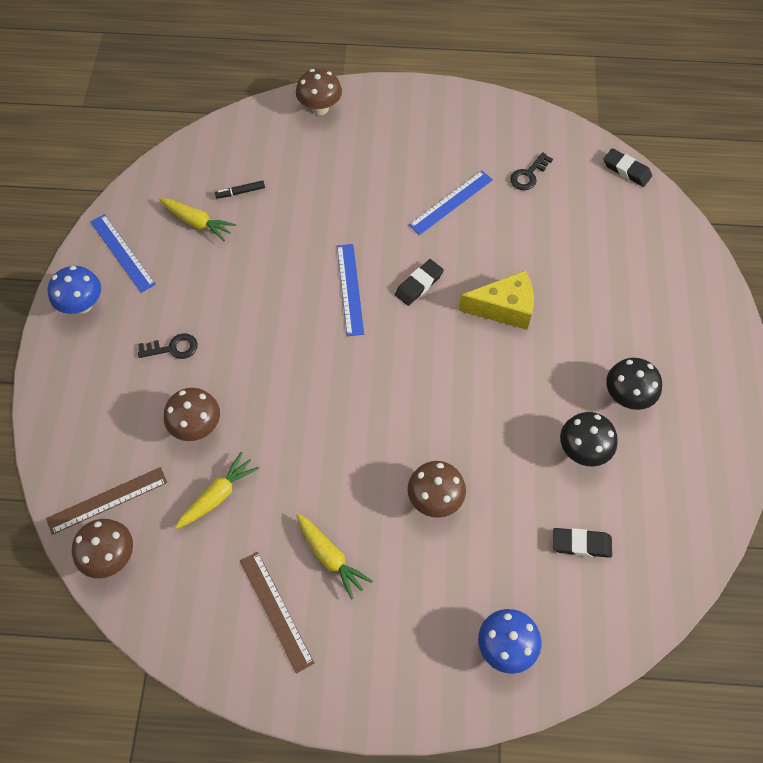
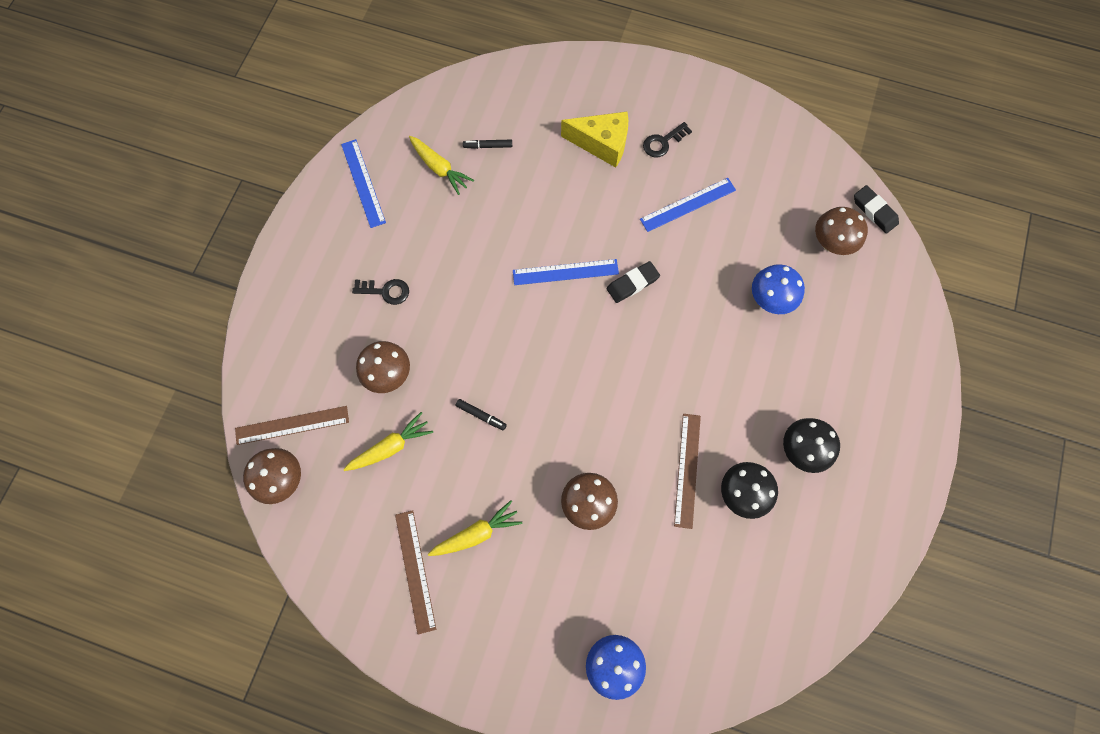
camera: 15 degrees right, 10 degrees up
blue mushroom [48,266,101,314] -> blue mushroom moved to [752,264,805,314]
brown mushroom [296,69,342,115] -> brown mushroom moved to [815,207,868,255]
yellow carrot [296,514,372,600] -> yellow carrot turned 90 degrees counterclockwise [428,500,522,556]
blue ruler [337,244,364,336] -> blue ruler turned 75 degrees clockwise [513,259,619,285]
yellow cheese [458,271,534,330] -> yellow cheese moved to [561,112,628,168]
black key [510,152,553,190] -> black key moved to [643,122,692,157]
black eraser [553,528,612,558] -> none
none -> black marker [456,399,507,431]
none -> brown ruler [674,414,701,529]

